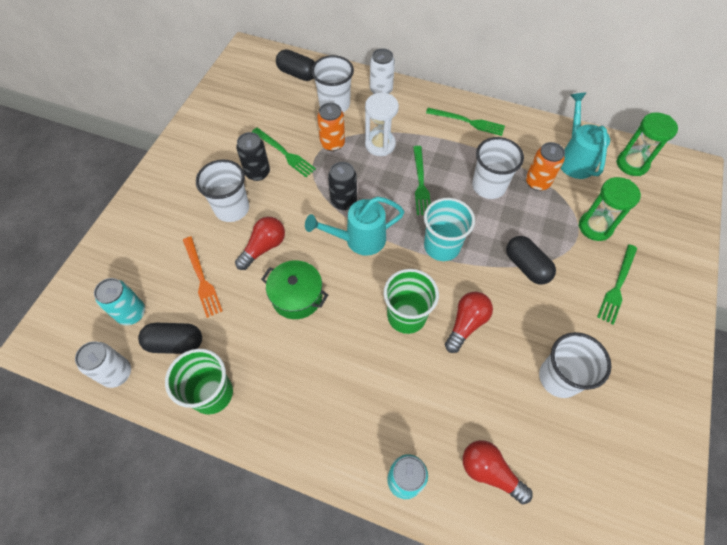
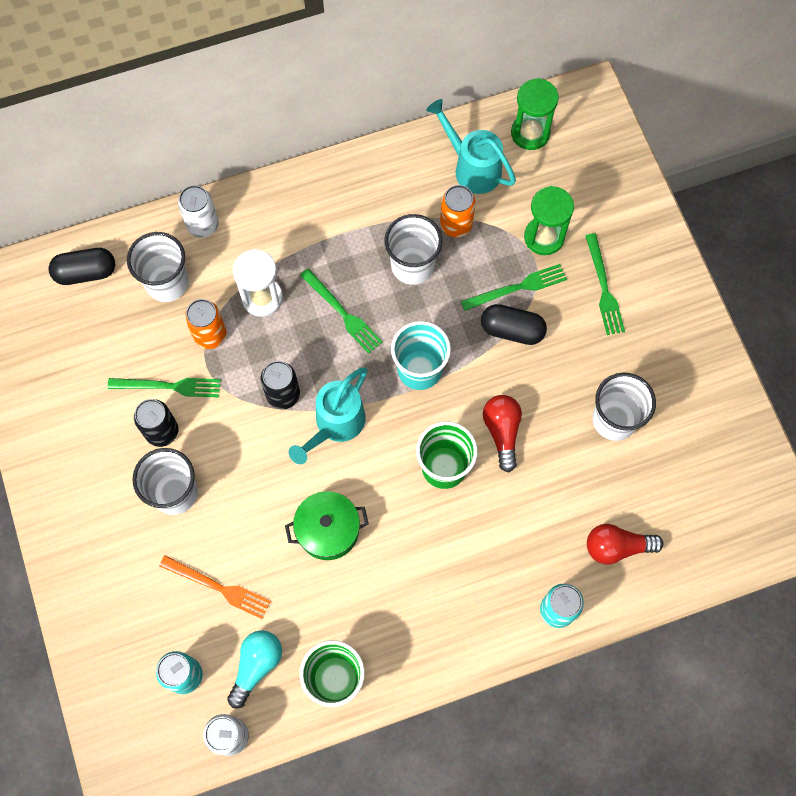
camera: 40 degrees left, 10 degrees up
black capsule [138,323,202,354] -> turquoise light bulb [227,630,282,709]
red light bulb [235,217,285,270] -> none
green fork [426,108,505,136] -> green fork moved to [461,264,567,311]

